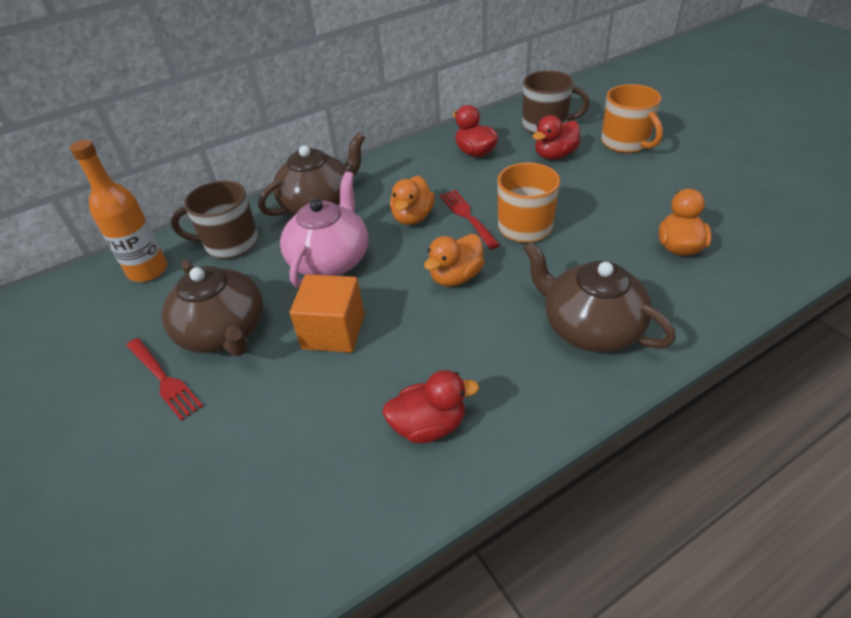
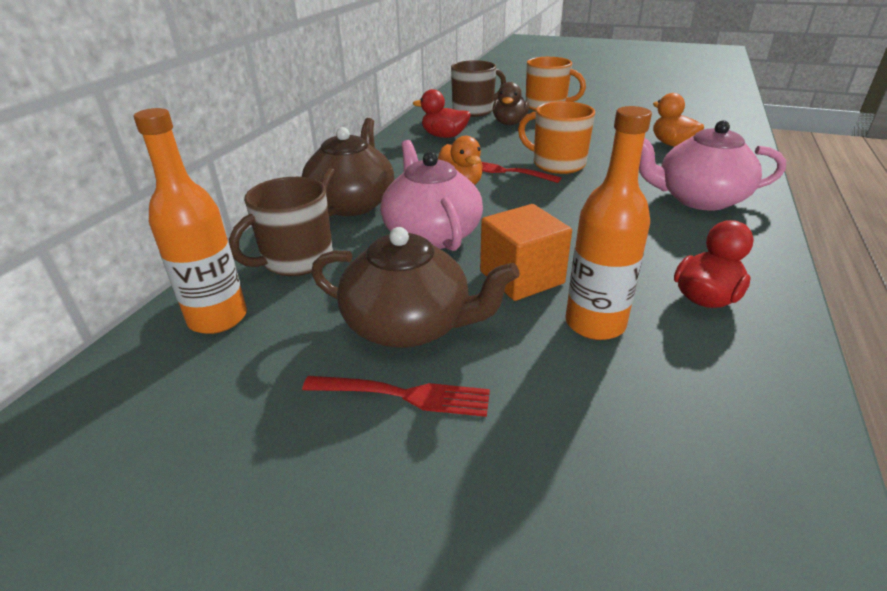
camera: 40 degrees left, 10 degrees down
orange duck [424,234,485,287] -> none
brown teapot [523,241,676,353] -> pink teapot [639,120,786,211]
red duck [533,115,580,160] -> brown duck [493,82,529,125]
none -> orange bottle [565,106,652,340]

